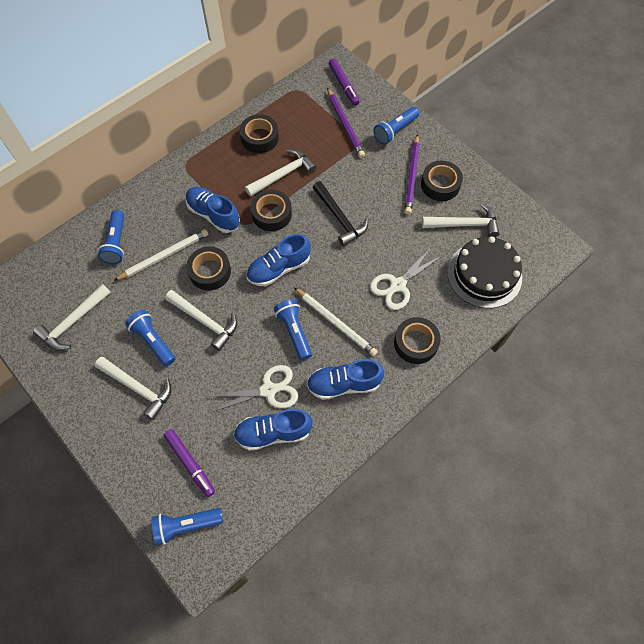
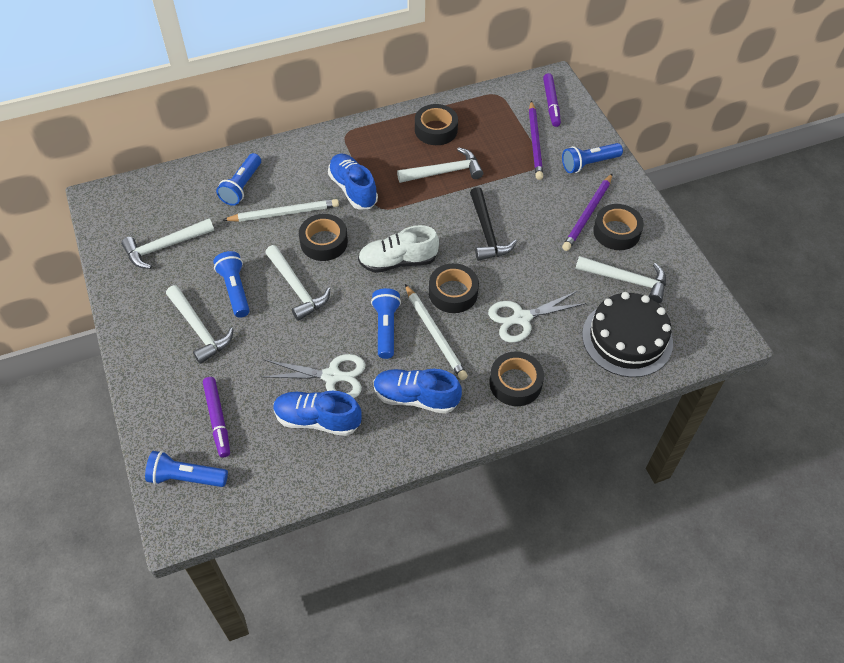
camera: 20 degrees right, 10 degrees down
blue shoe [246,234,311,286] -> white shoe [358,225,439,273]
black tape [250,189,292,231] -> black tape moved to [429,263,479,313]

